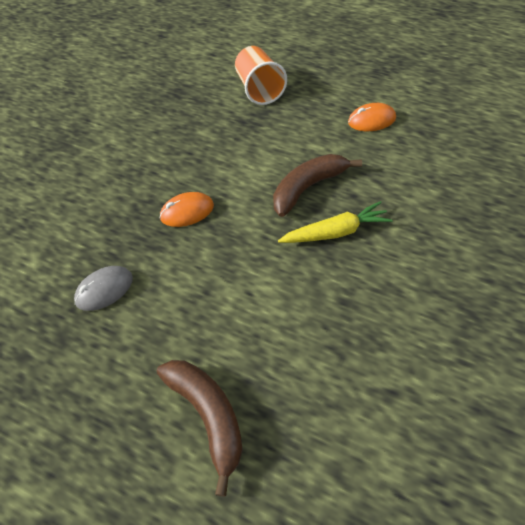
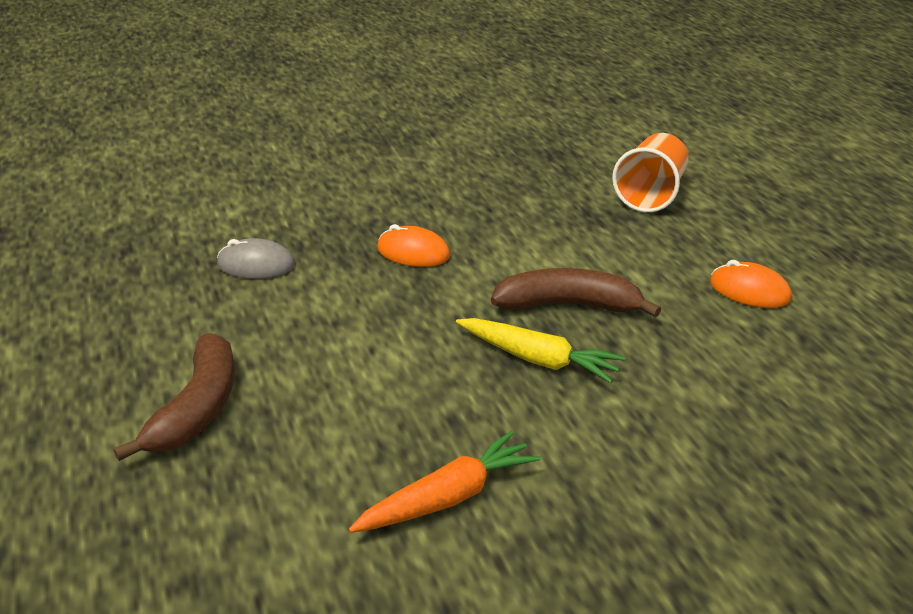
camera: 40 degrees right, 20 degrees down
none -> orange carrot [349,431,541,533]

